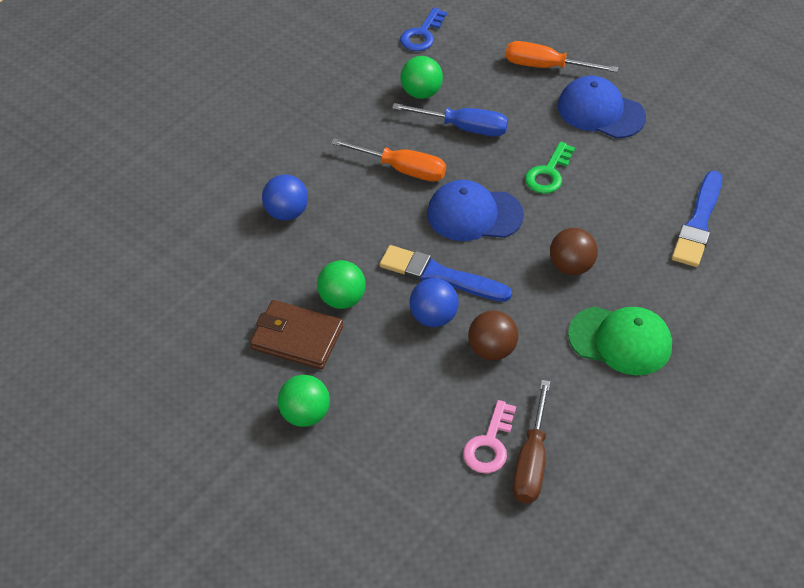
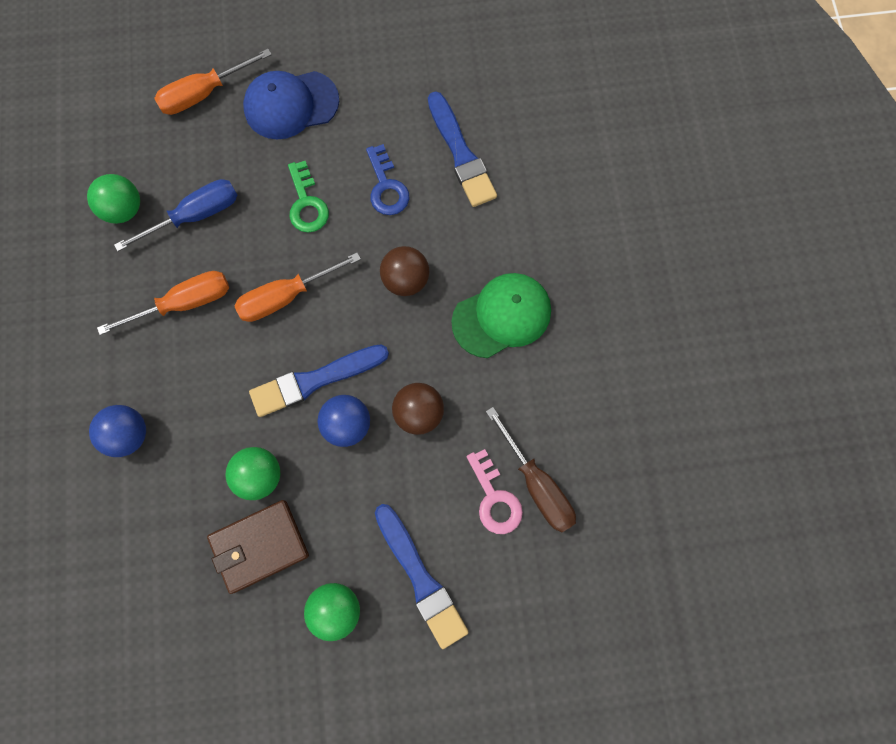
camera: 45 degrees left, 25 degrees up
blue key [400,8,447,51] -> blue key moved to [366,144,409,215]
blue cap [427,180,524,241] -> orange screwdriver [234,253,361,322]
none -> blue brush [375,504,469,649]

